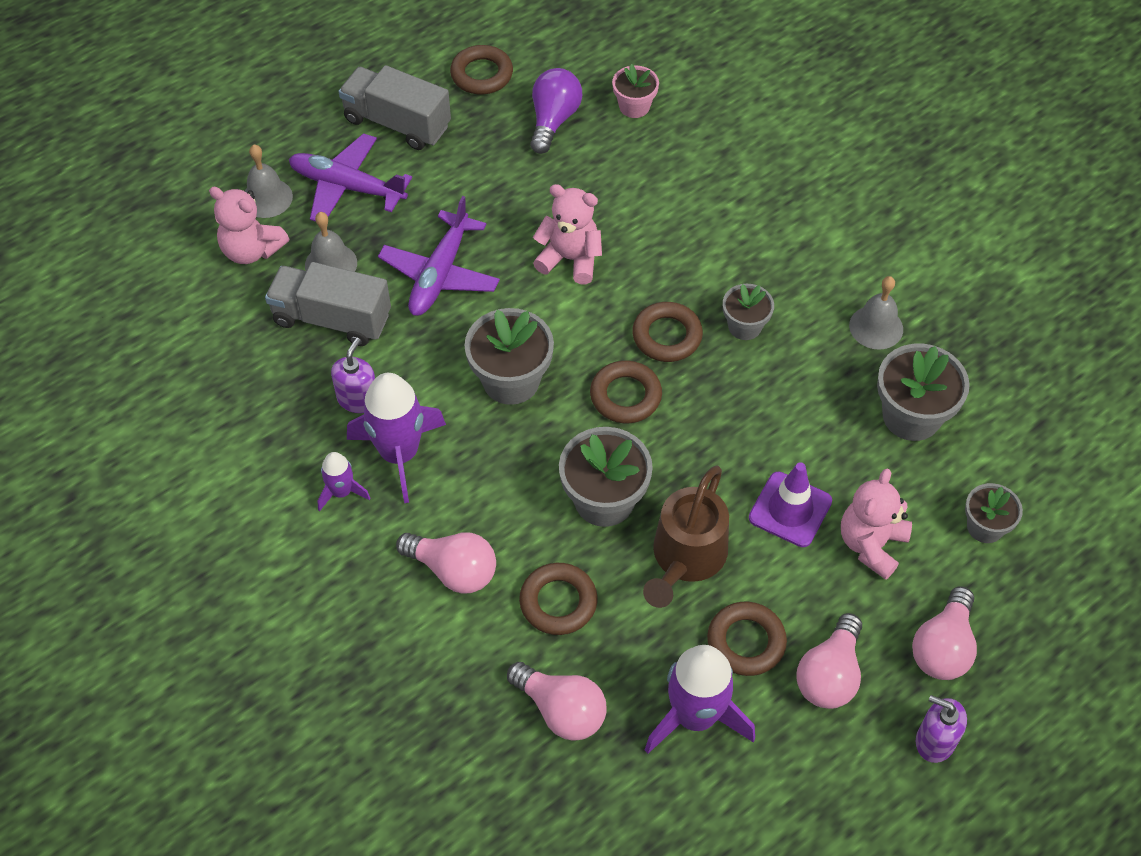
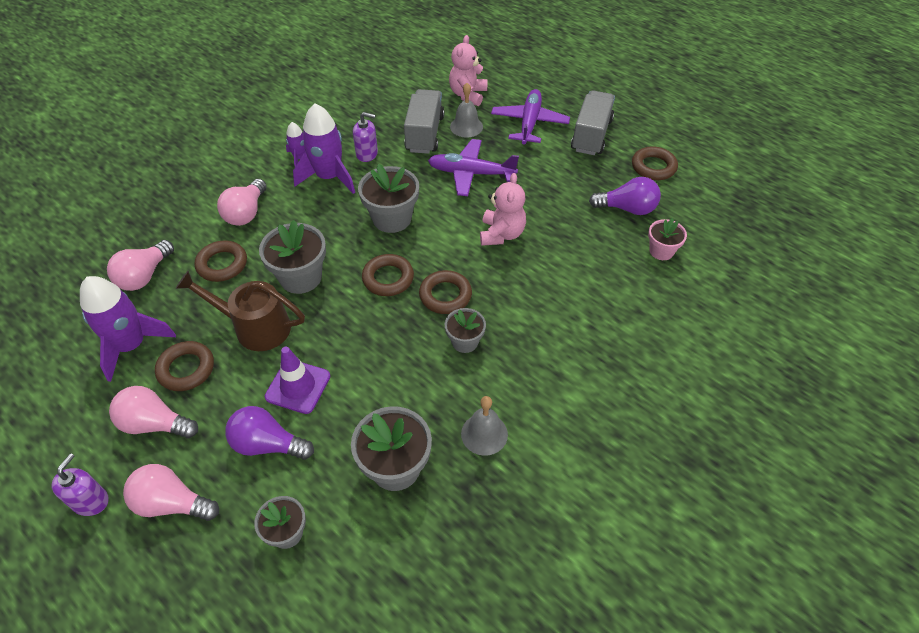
camera: 80 degrees right, 5 degrees down
grey bell [245,145,293,218] -> none
pink teddy bear [841,469,912,580] -> purple light bulb [225,406,314,460]

